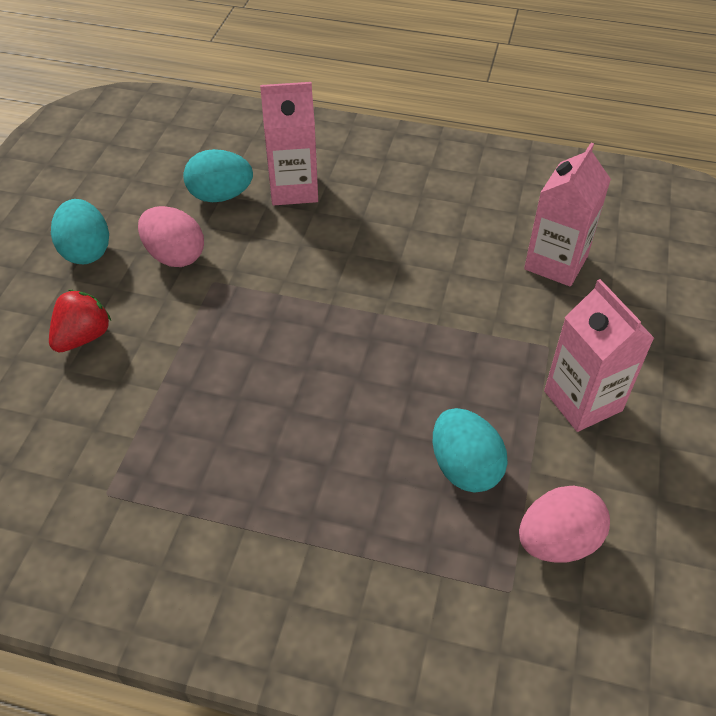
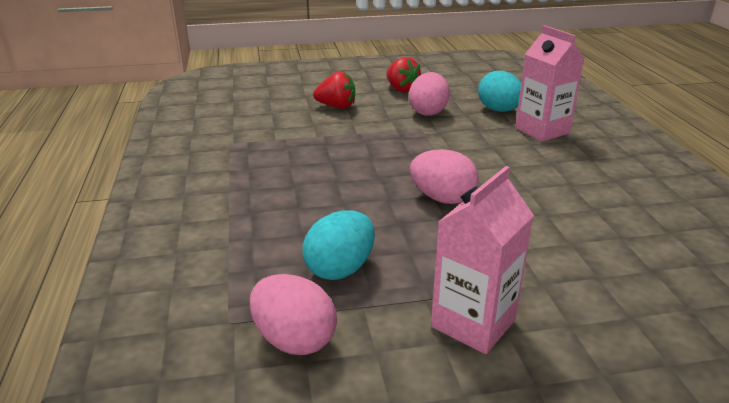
camera: 65 degrees right, 20 degrees down
turquoise egg [51,199,109,264] -> red strawberry [386,57,421,92]
pink carton [524,143,611,287] -> none
none -> pink egg [410,149,479,204]

